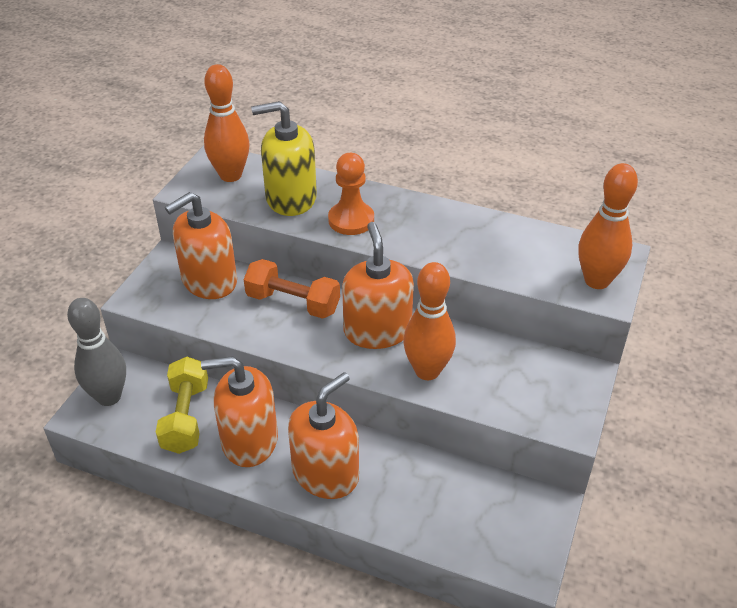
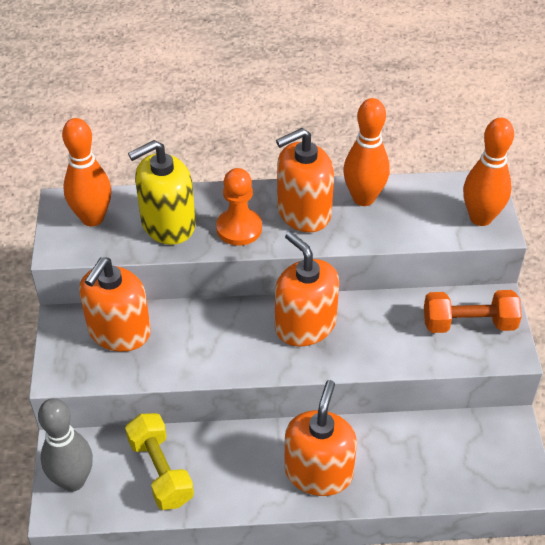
camera: 25 degrees left, 5 degrees up
orange soap dispenser [201,356,278,467] -> orange soap dispenser moved to [276,128,334,232]
orange dumbbell [244,259,340,319] -> orange dumbbell moved to [424,290,522,333]
orange bowling pin [403,262,456,380] -> orange bowling pin moved to [343,98,389,206]

